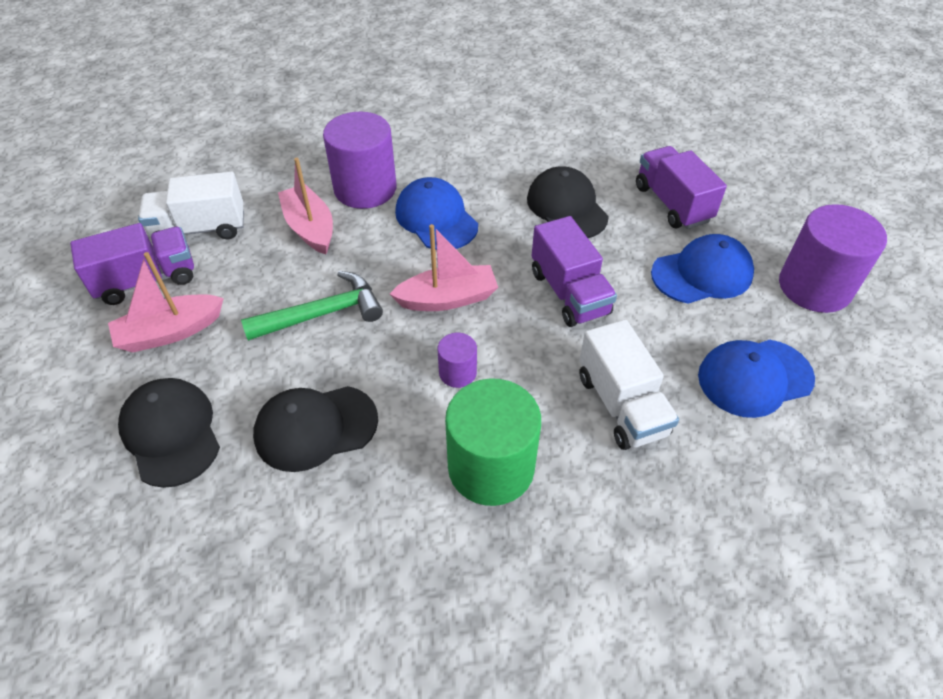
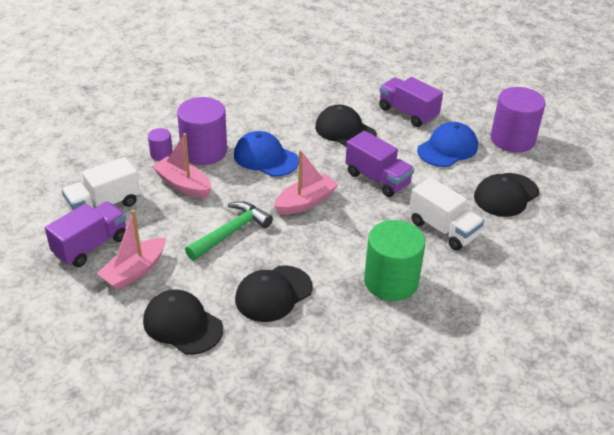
camera: 25 degrees left, 10 degrees down
purple cylinder [438,333,477,388] -> purple cylinder moved to [148,128,173,161]
blue cap [698,340,815,418] -> black cap [474,173,539,217]

